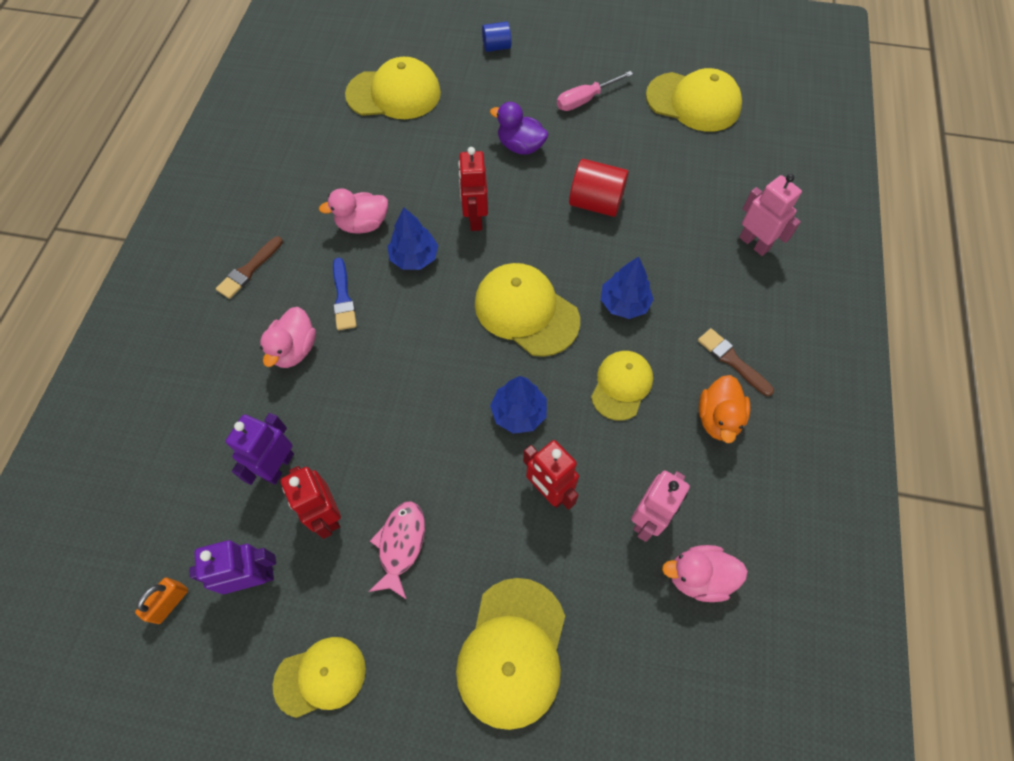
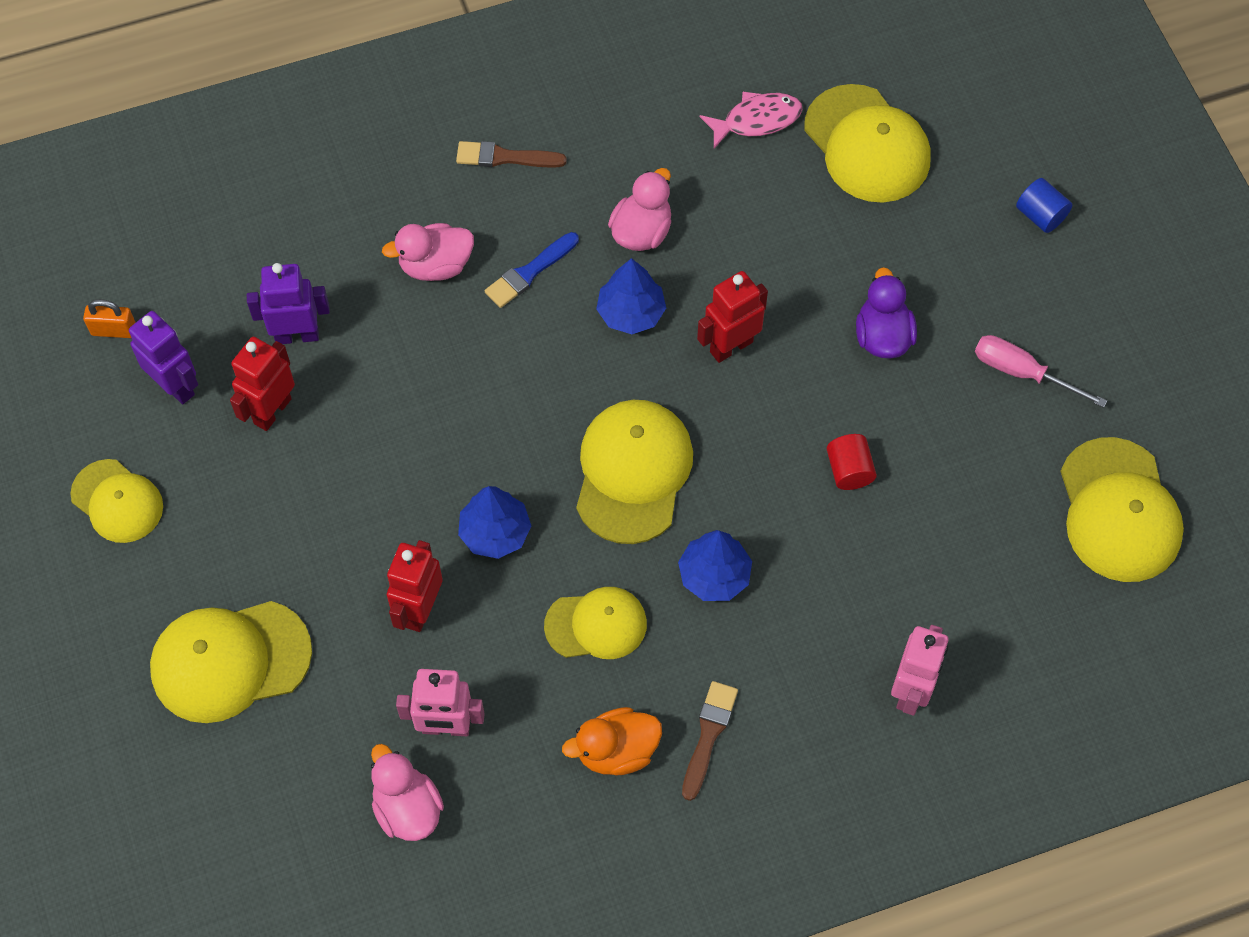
camera: 60 degrees right, 0 degrees up
pink duck [319,188,388,234] -> pink duck turned 75 degrees clockwise [608,168,671,251]
pink fish [368,501,425,600] -> pink fish moved to [700,92,803,149]
red cylinder [569,159,629,217] -> red cylinder [827,434,877,490], size x0.61

